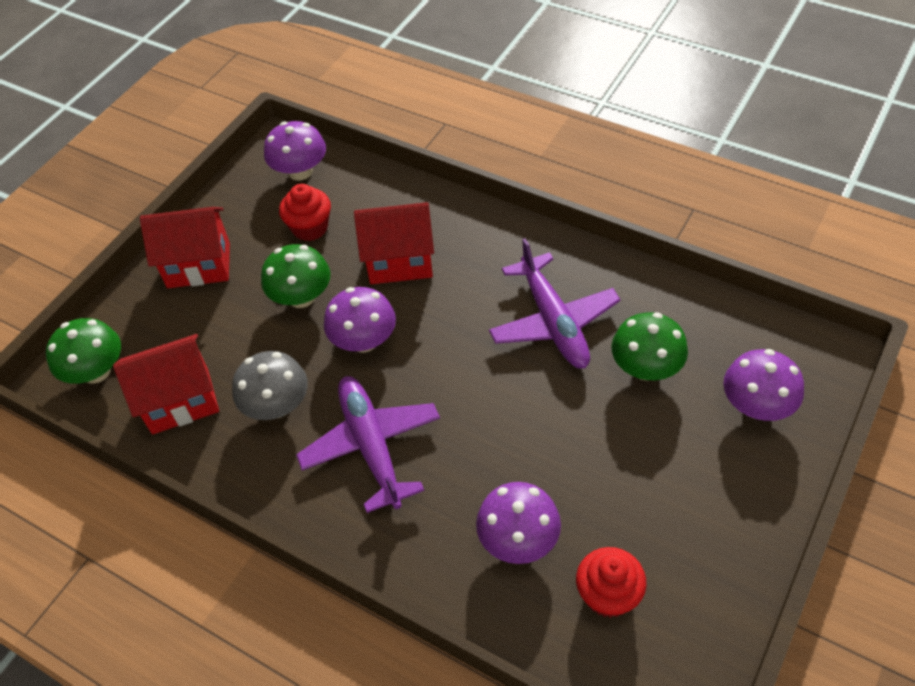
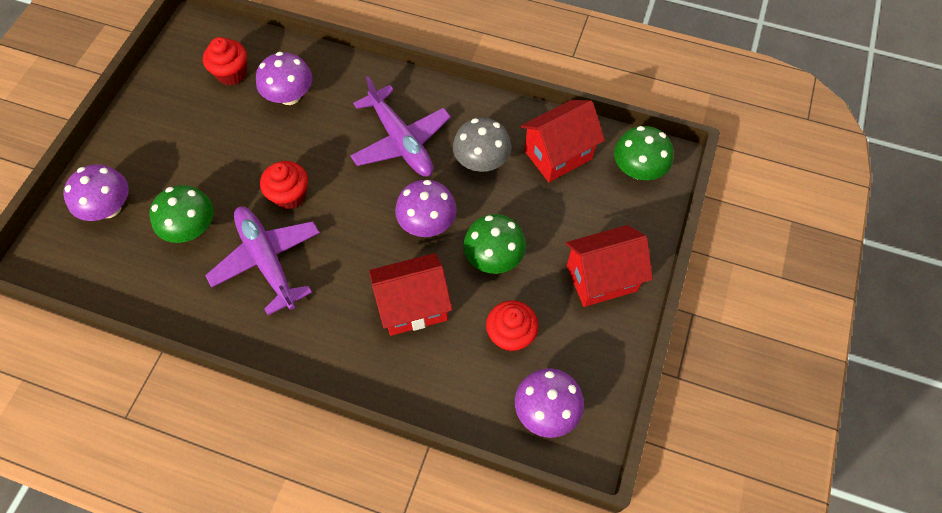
camera: 165 degrees right, 10 degrees up
none -> red cupcake [260,161,308,209]

